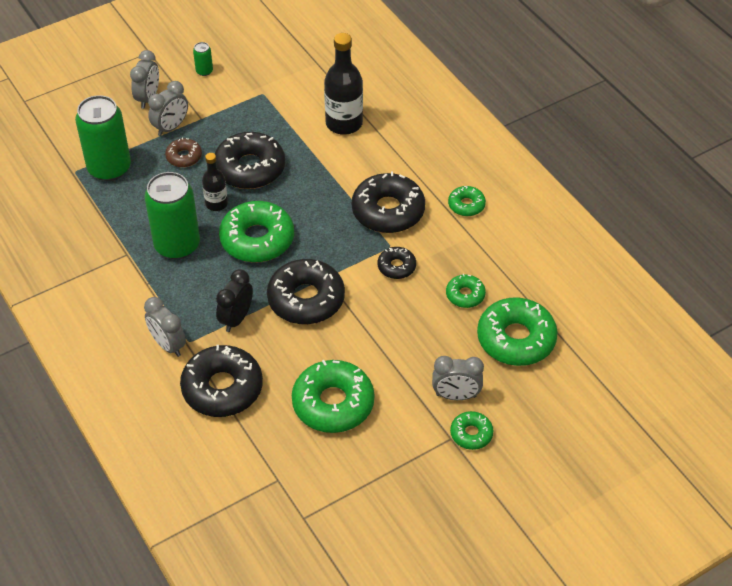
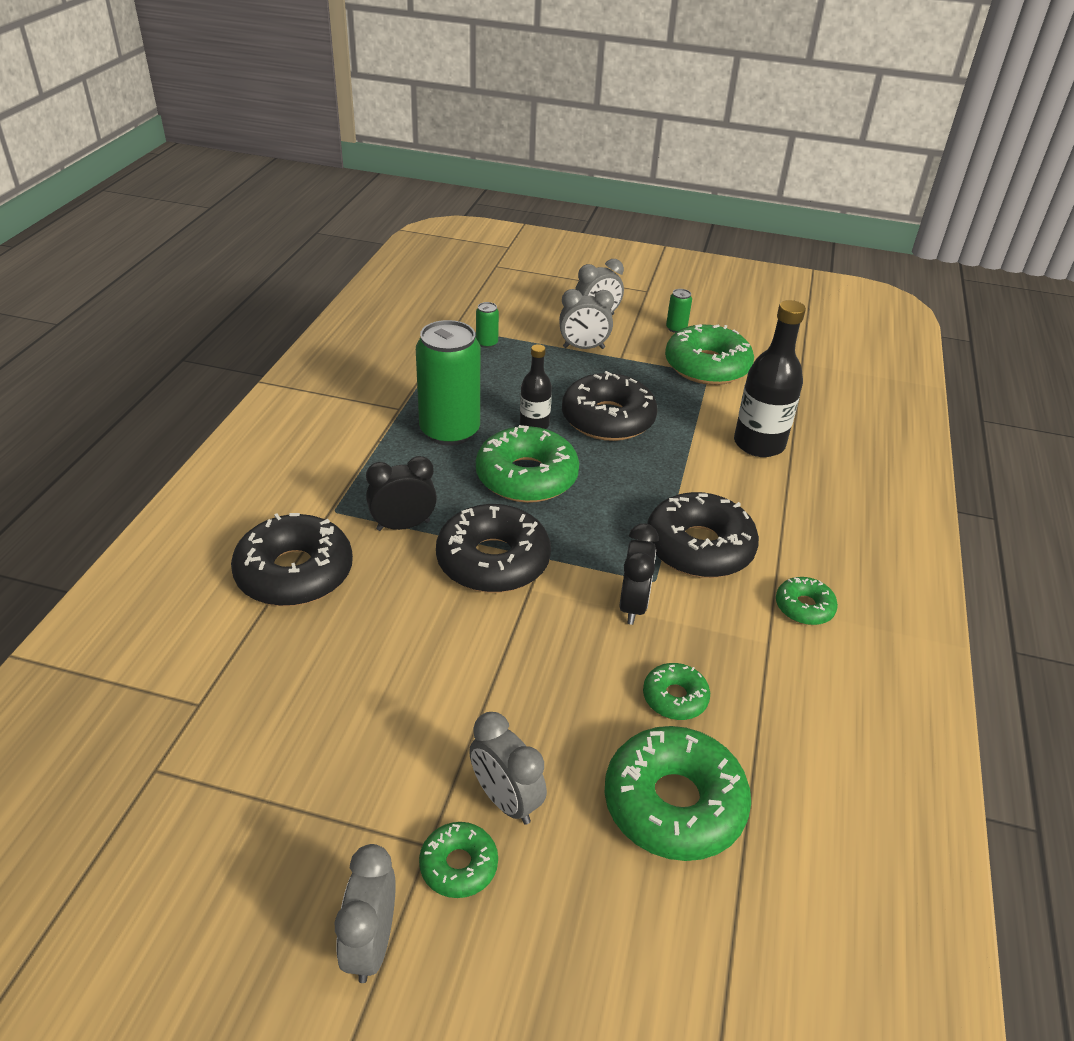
camera: 45 degrees right, 10 degrees down
green can [75,95,131,181] -> green can [476,302,499,348], size x0.42
grey clock [144,297,186,357] -> grey clock moved to [335,844,396,983]
brown donut [165,137,202,167] -> none
green donut [292,360,375,433] -> green donut moved to [665,324,754,385]
black donut [378,247,416,279] -> black clock [619,523,659,625]

